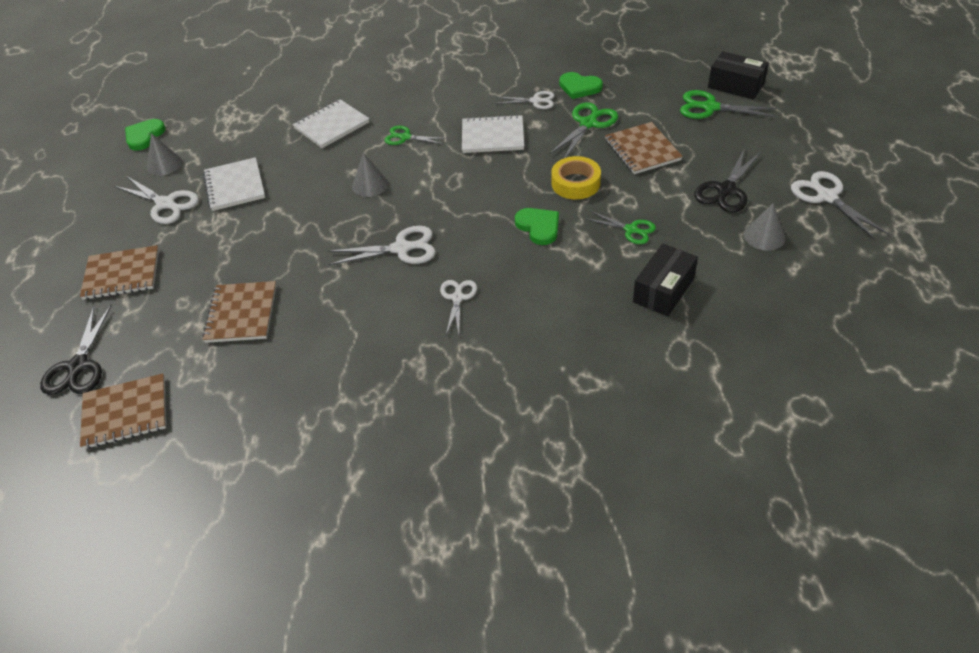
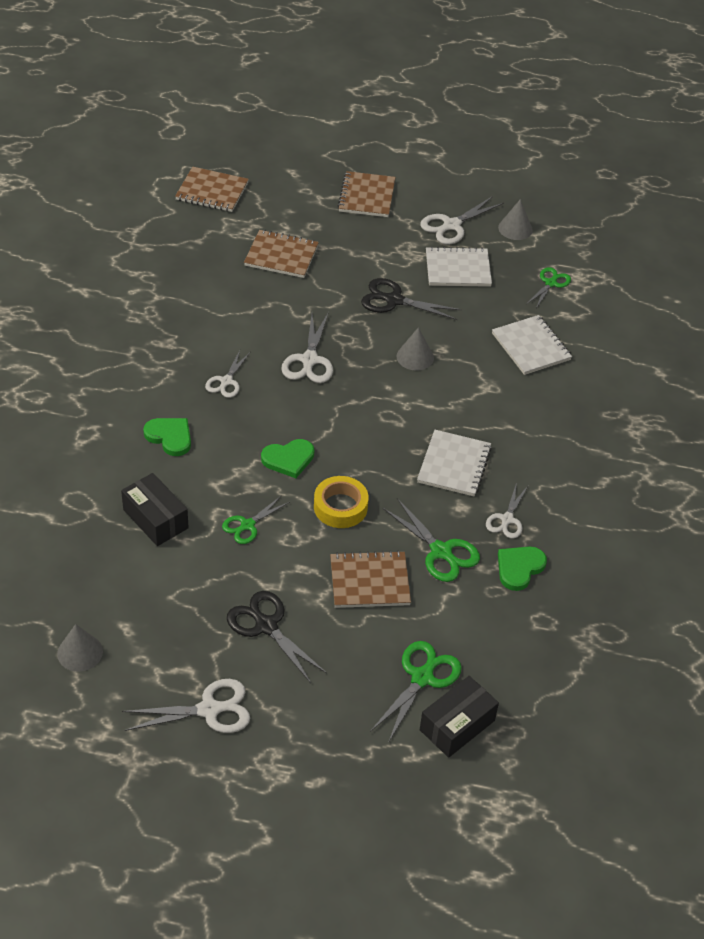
camera: 100 degrees right, 0 degrees up
black scissors [40,305,112,395] -> black scissors moved to [361,278,462,320]
brown notebook [80,373,166,449] -> brown notebook turned 75 degrees counterclockwise [175,167,249,212]
green heart [125,119,166,151] -> green heart moved to [143,418,191,456]
green scissors [384,126,447,145] -> green scissors moved to [527,267,571,308]
white scissors [440,280,477,335] -> white scissors turned 90 degrees clockwise [205,350,250,398]
grey cone [744,203,786,251] -> grey cone moved to [57,624,103,672]

